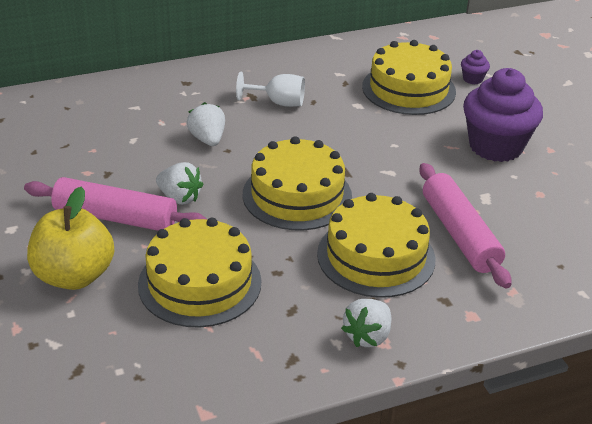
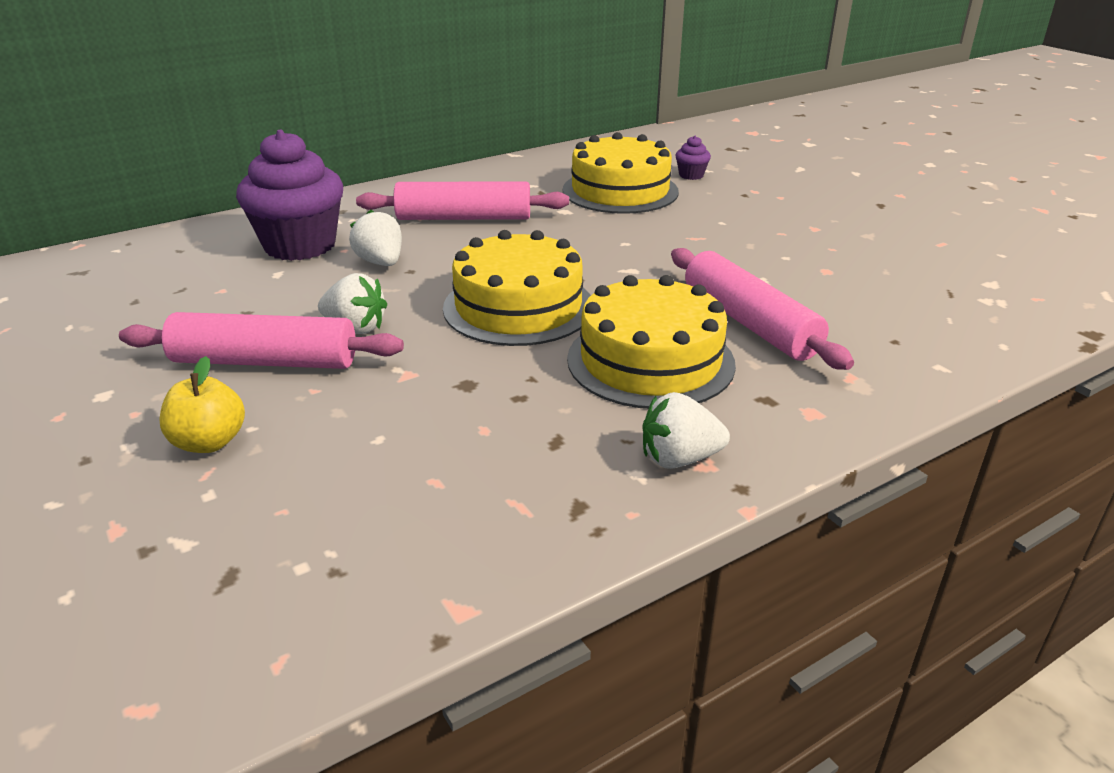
camera: 10 degrees left, 5 degrees down
yellow apple [27,187,114,290] -> yellow apple [159,356,245,453], size x0.60
yellow cake [138,218,261,328] -> none
white goblet [236,72,305,107] -> pink rolling pin [356,181,569,220]
white strawberry [341,299,391,347] -> white strawberry turned 60 degrees clockwise [643,392,730,469]
purple cupcake [463,68,543,162] -> purple cupcake moved to [236,130,343,261]

